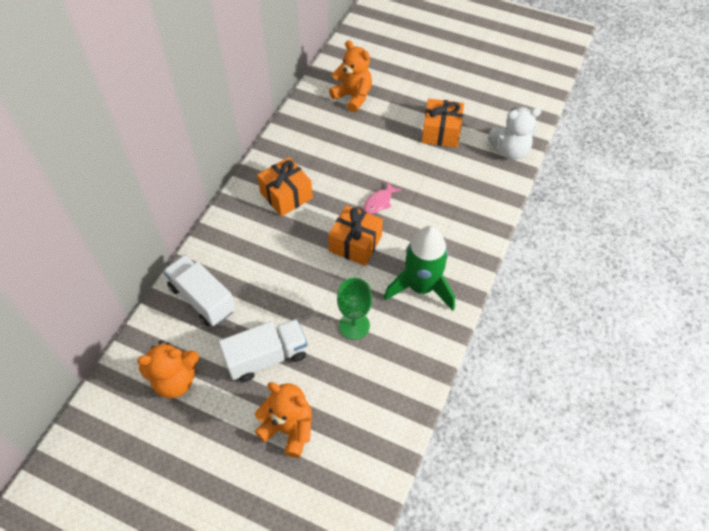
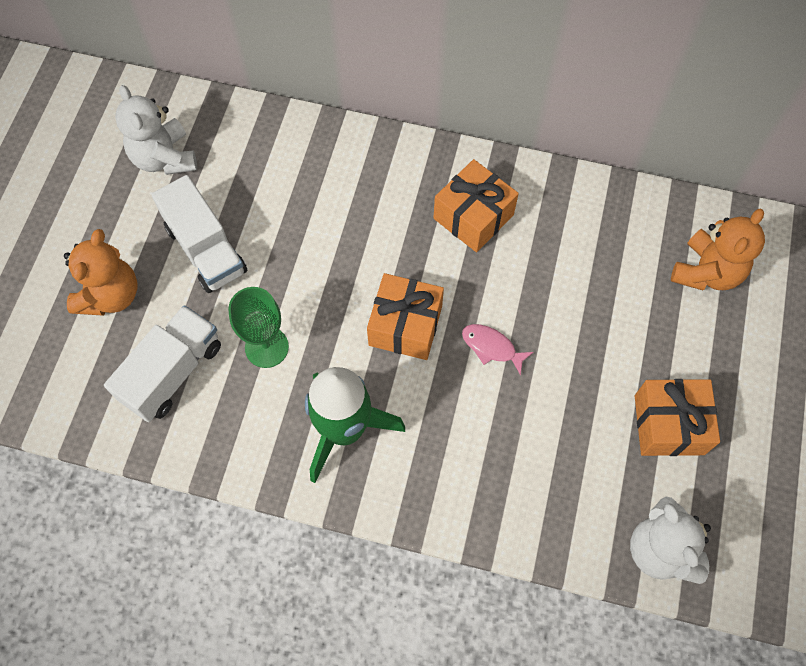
camera: 80 degrees right, 10 degrees up
orange teddy bear [137,340,199,398] -> white teddy bear [115,85,197,175]
white truck [163,255,235,326] -> white truck moved to [104,305,221,422]

